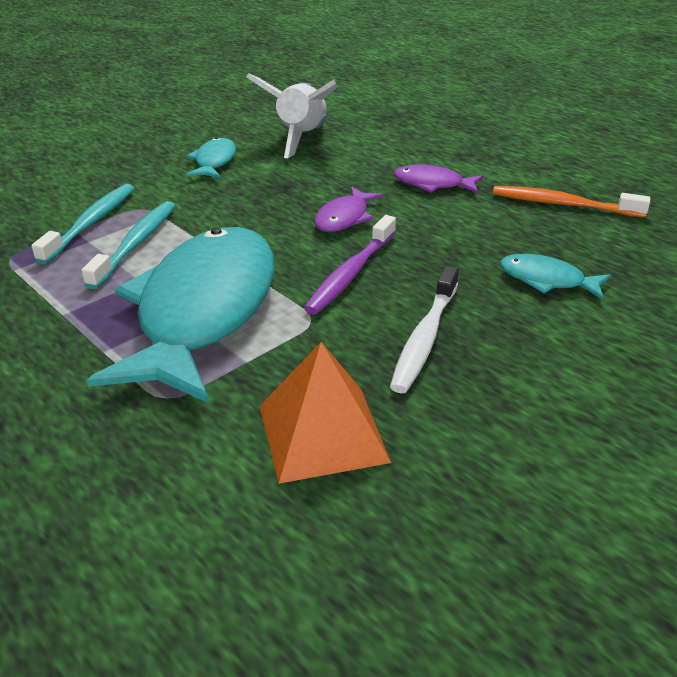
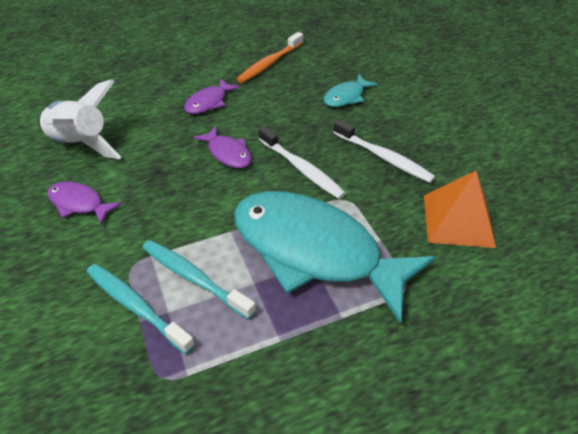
camera: 70 degrees left, 10 degrees up
turquoise fish [186,137,236,179] -> purple fish [48,182,122,224]
purple toothbrush [304,215,396,315] -> white toothbrush [259,126,346,199]

